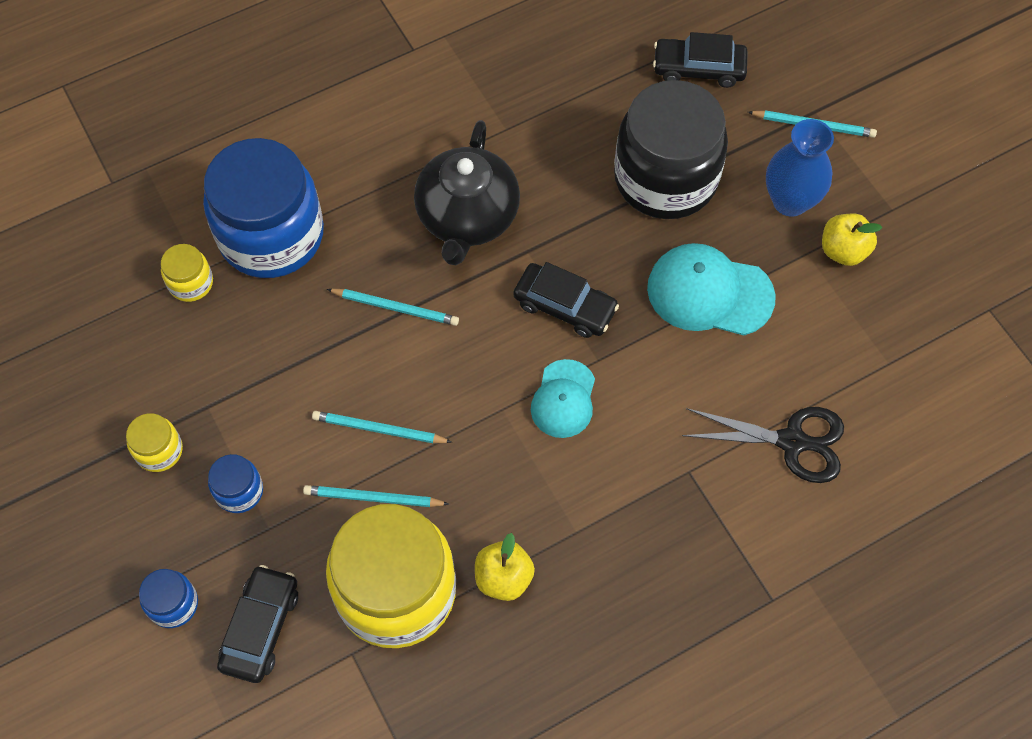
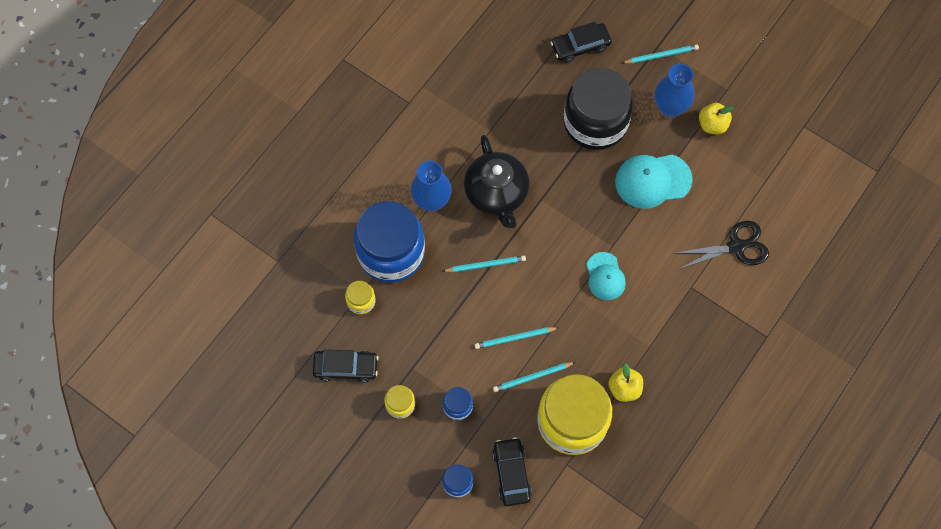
camera: 25 degrees left, 5 degrees up
black car [513,262,619,338] -> black car moved to [313,350,378,383]
none -> blue vase [411,161,452,212]

